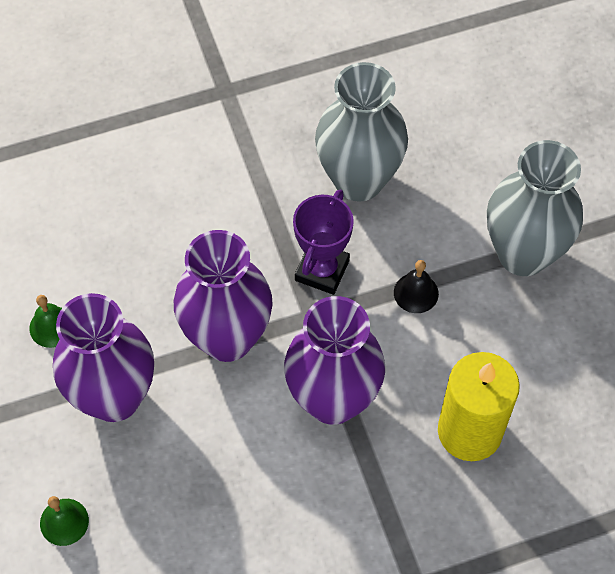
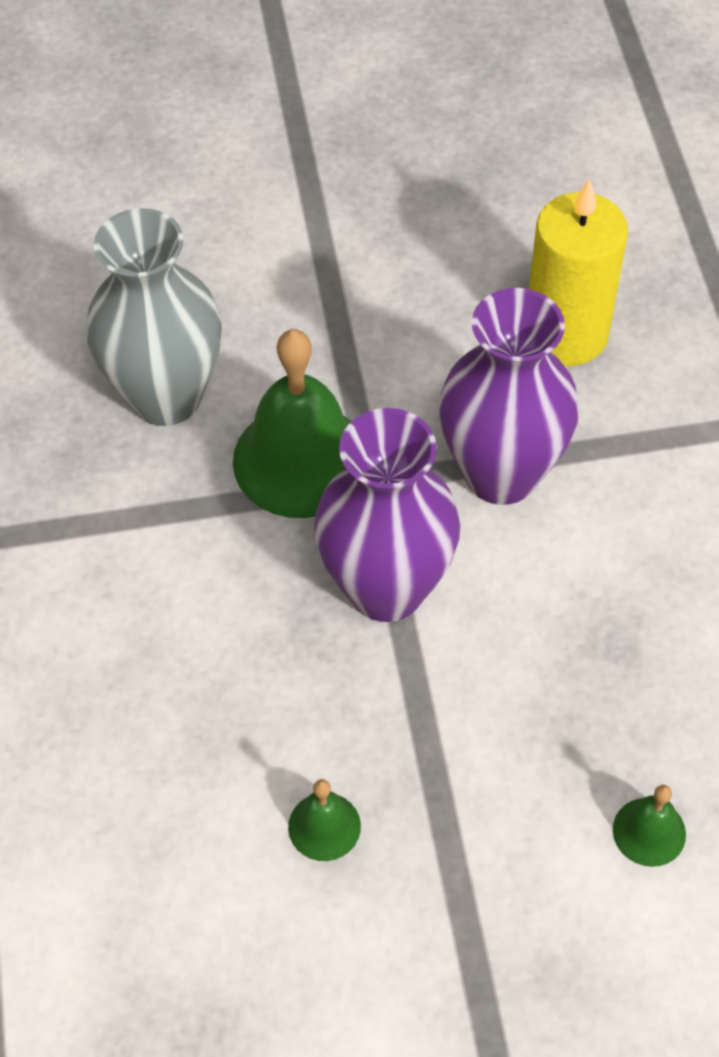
camera: 80 degrees left, 5 degrees down
purple vase [53,293,154,422] -> none
purple trophy [293,189,354,295] -> green bell [233,329,352,518]
black bell [394,260,439,313] -> none
grey vase [487,140,583,276] -> none

